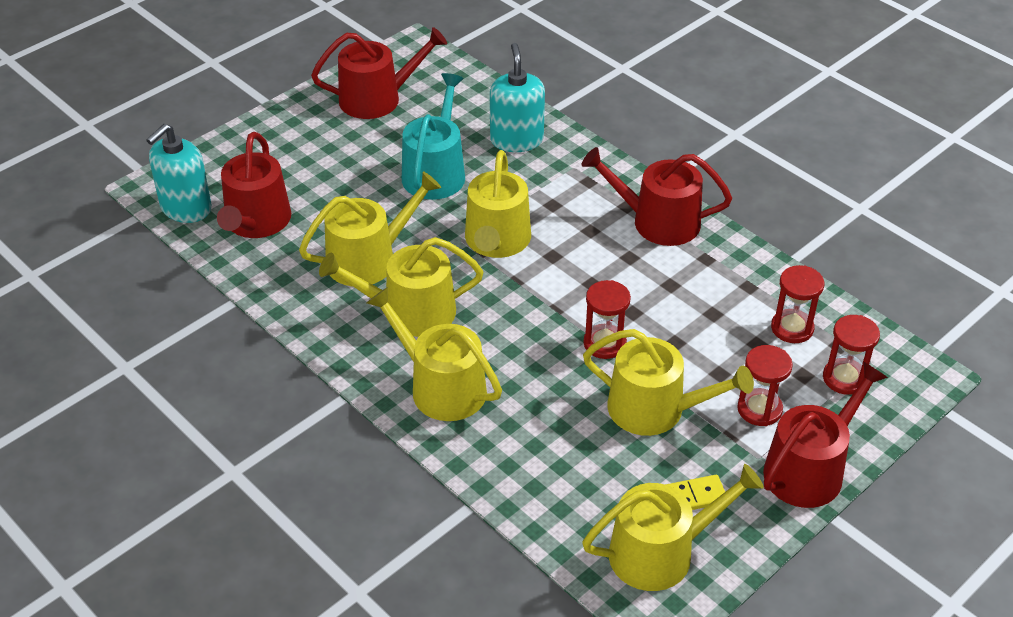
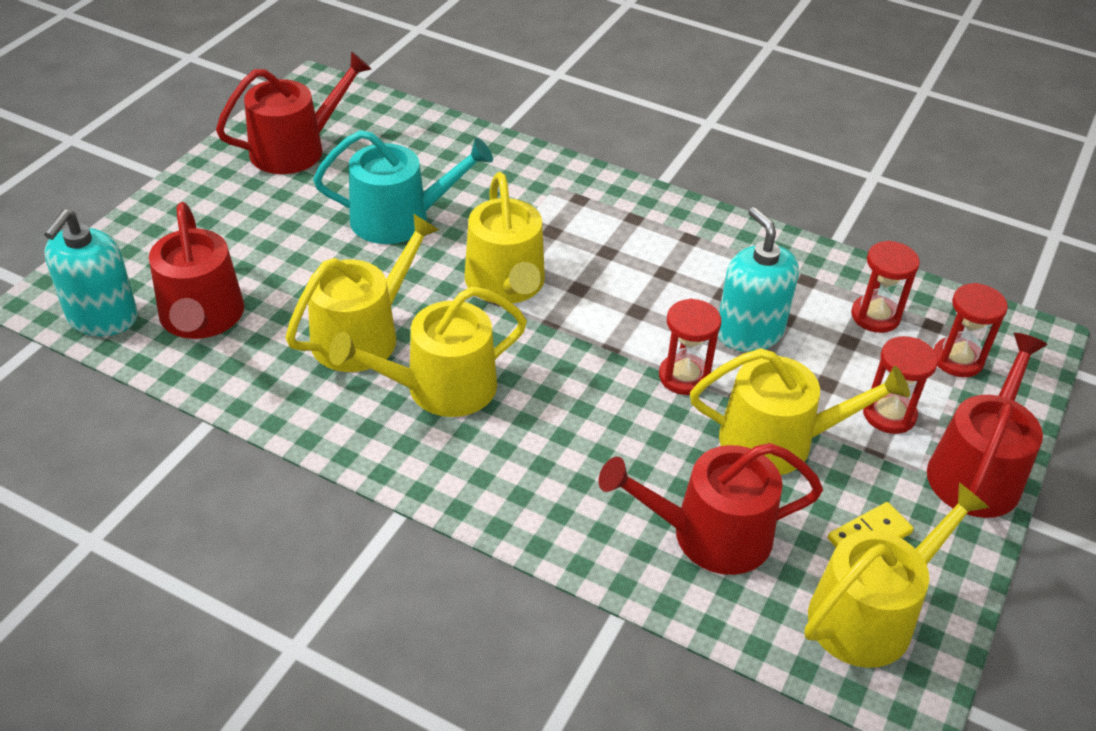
camera: 20 degrees left, 0 degrees up
yellow watering can [367,287,502,421] -> none
turquoise watering can [402,73,465,200] -> turquoise watering can turned 90 degrees clockwise [313,130,493,244]
turquoise soap dispenser [490,43,545,152] -> turquoise soap dispenser moved to [718,207,799,352]
red watering can [582,147,732,246] -> red watering can moved to [598,443,823,575]

